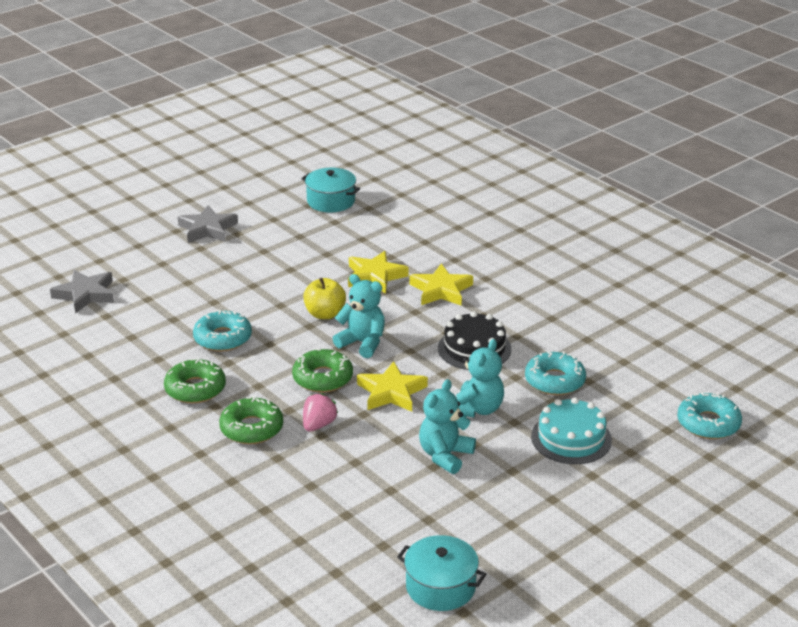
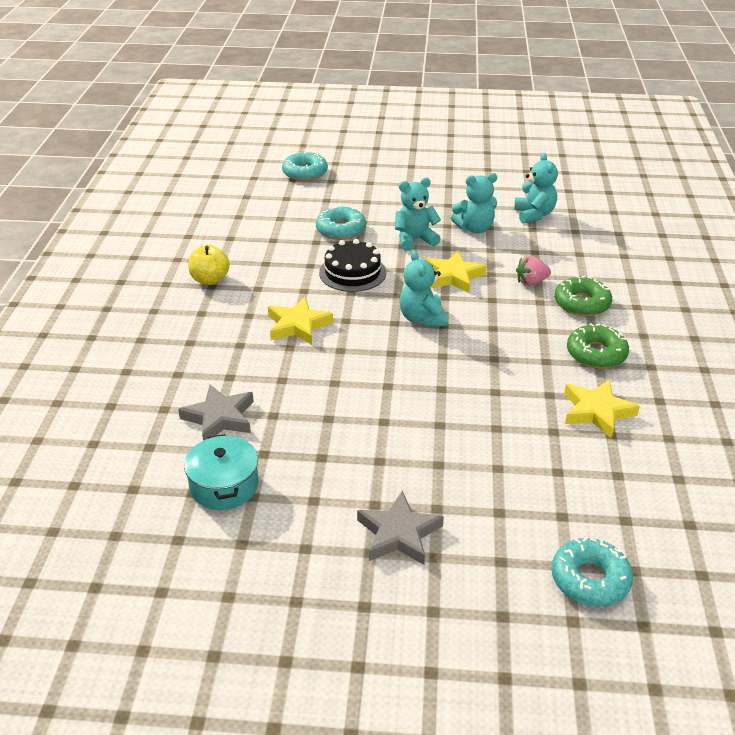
camera: 135 degrees left, 5 degrees up
grey star [50,270,114,314] -> grey star moved to [178,385,254,440]
turquoise donut [193,309,252,352] -> turquoise donut moved to [552,537,633,606]
green donut [292,348,353,392] -> none
yellow apple [303,278,346,319] -> yellow apple moved to [188,245,230,285]
yellow star [348,251,409,294] -> yellow star moved to [564,379,640,439]
turquoise pot [397,535,486,611] -> none
turquoise cake [531,397,612,464] -> none
none -> turquoise teddy bear [514,153,558,223]

